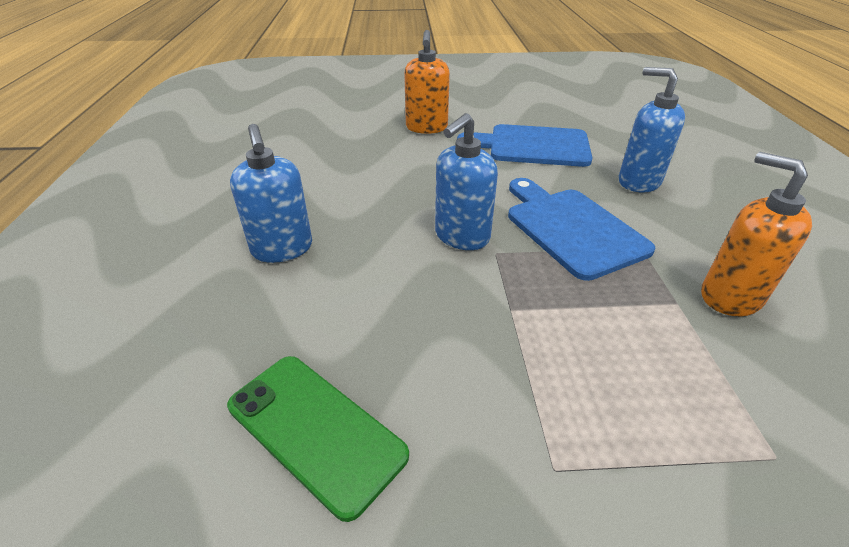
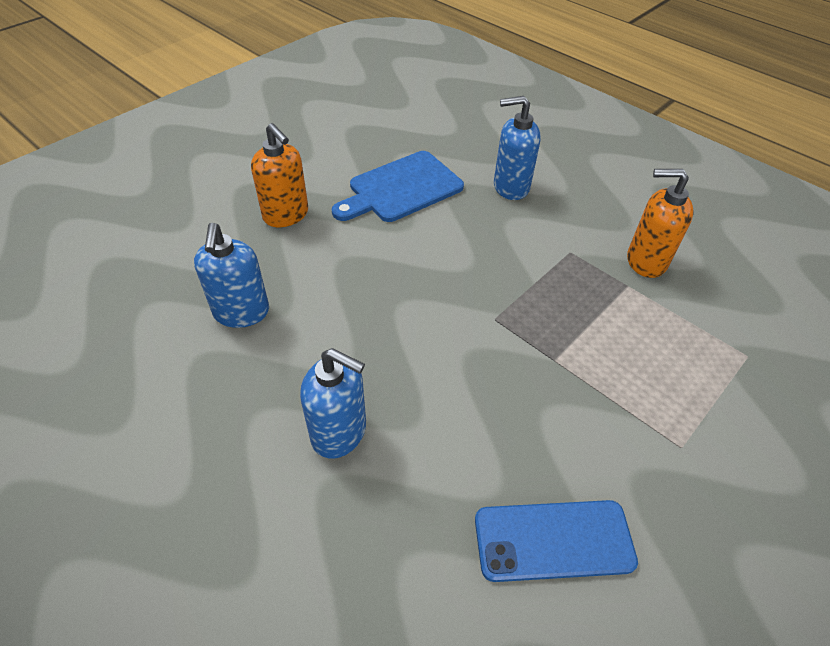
camera: 45 degrees left, 10 degrees up
green phone [227,356,409,522] -> blue phone [475,500,638,582]
blue soap dispenser [435,113,498,250] -> blue soap dispenser moved to [194,223,269,328]
blue cutting board [508,178,655,281] -> none

